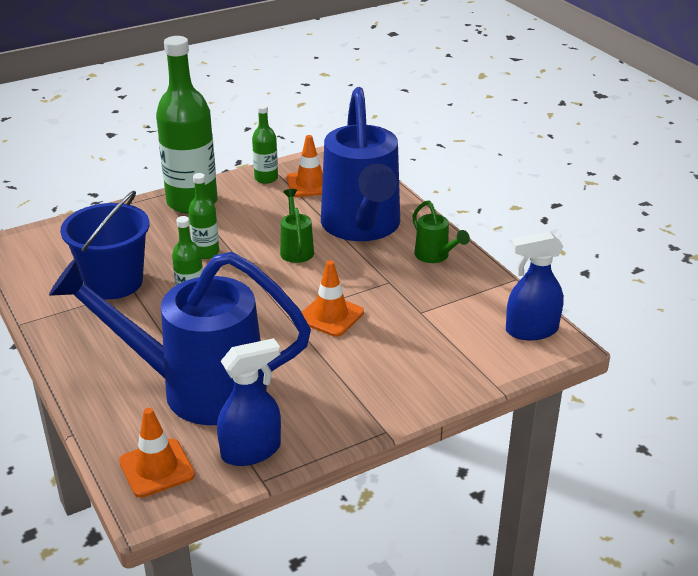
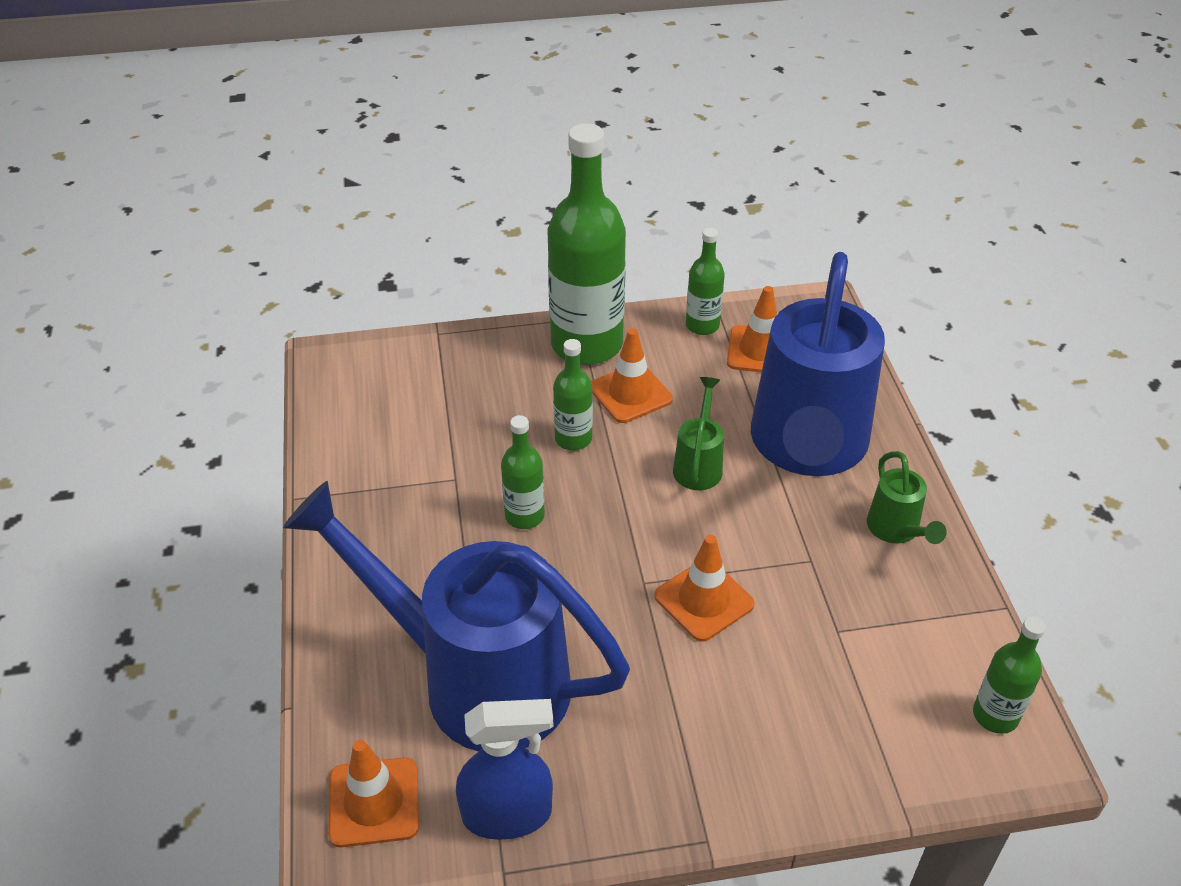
camera: 20 degrees right, 10 degrees up
blue bucket [60,191,150,299] -> none
blue spray bottle [506,231,564,340] -> green bottle [973,616,1046,734]
none -> orange traffic cone [591,328,673,423]

